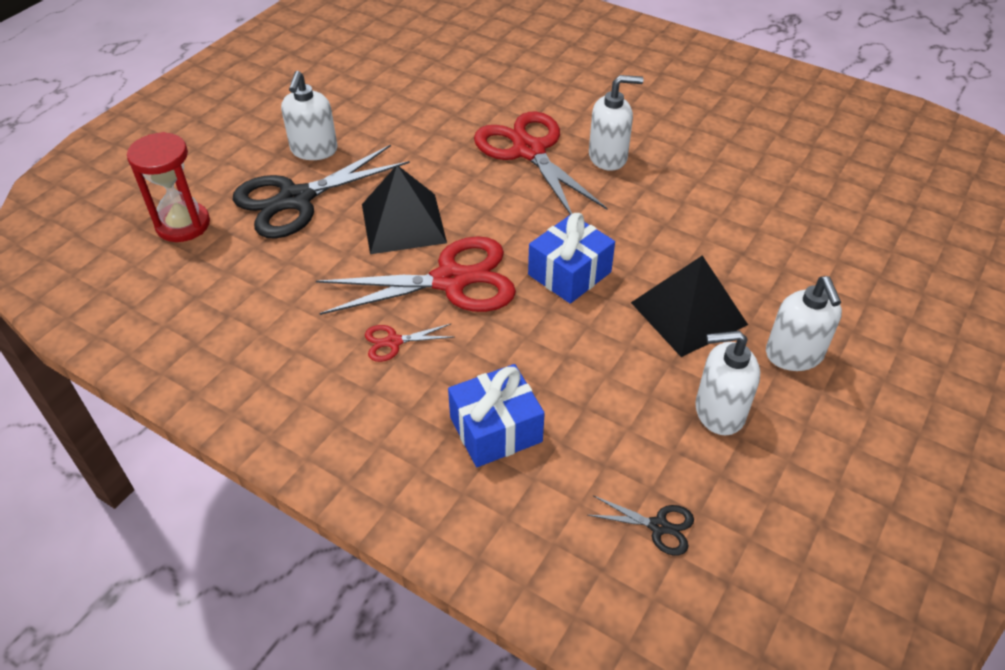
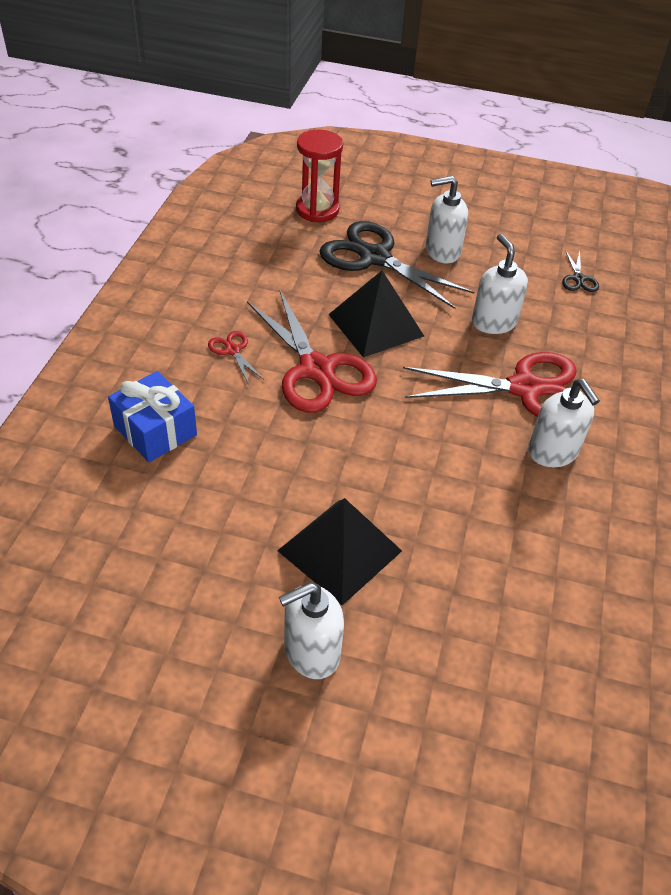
camera: 70 degrees right, 0 degrees up
red scissors [474,112,607,214] -> red scissors turned 45 degrees clockwise [403,352,577,417]
blue gift [528,213,615,304] -> none
black scissors [588,495,694,555] -> black scissors moved to [562,250,599,292]
white soap dispenser [695,331,760,435] -> white soap dispenser moved to [472,234,528,334]

